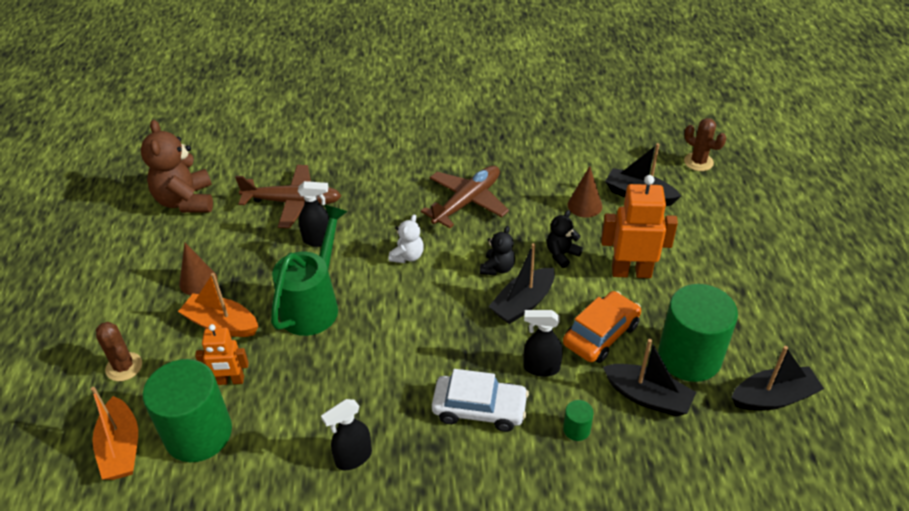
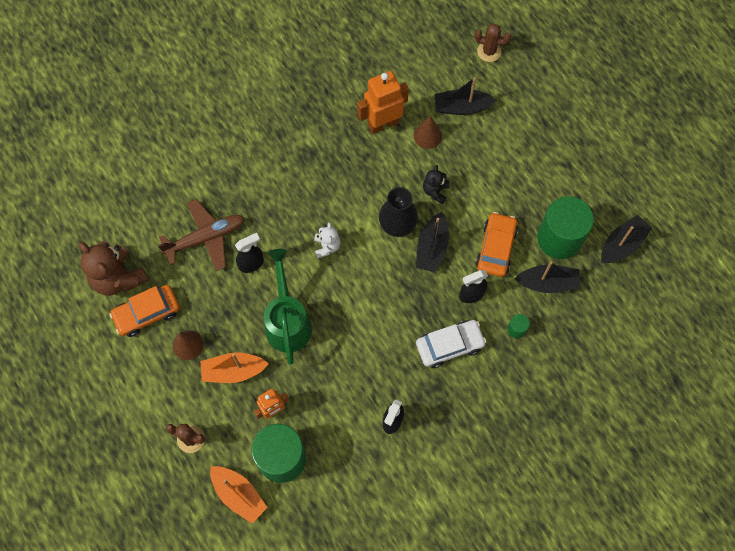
camera: 30 degrees left, 25 degrees up
brown plane [421,166,509,228] -> none
black teddy bear [480,226,515,276] -> black vase [379,187,418,237]
orange robot [601,175,678,278] -> orange robot moved to [357,71,409,134]
none -> orange car [109,285,180,337]

